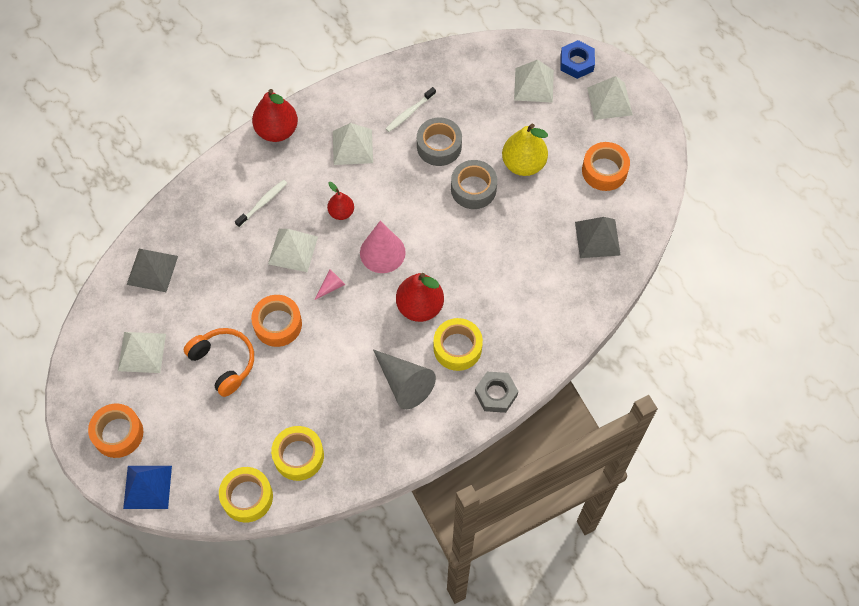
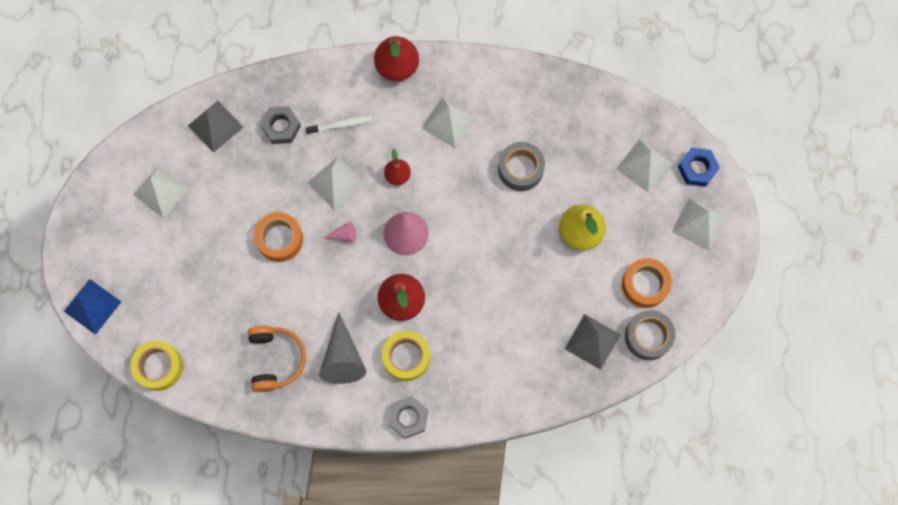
camera: 35 degrees right, 10 degrees up
orange tape [88,404,143,458] -> none
orange headphones [184,328,254,397] -> orange headphones moved to [248,326,306,392]
yellow tape [271,426,324,481] -> none
white toothbrush [386,87,436,132] -> none
grey tape [451,160,497,209] -> grey tape moved to [625,310,675,360]
none -> grey nut [260,106,301,144]

